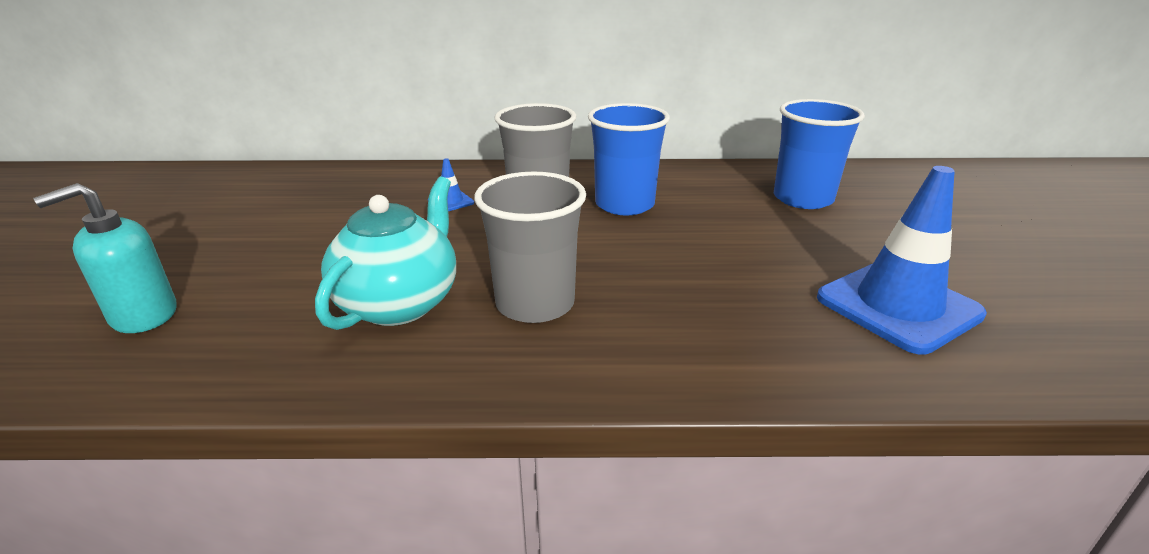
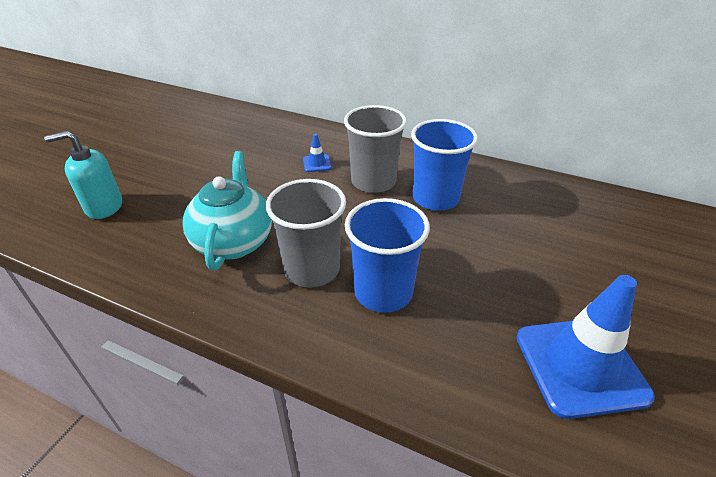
camera: 25 degrees right, 10 degrees up
turquoise teapot [315,176,456,330] -> turquoise teapot turned 45 degrees counterclockwise [183,151,272,270]
blue cup [774,99,865,209] -> blue cup moved to [345,198,430,313]

